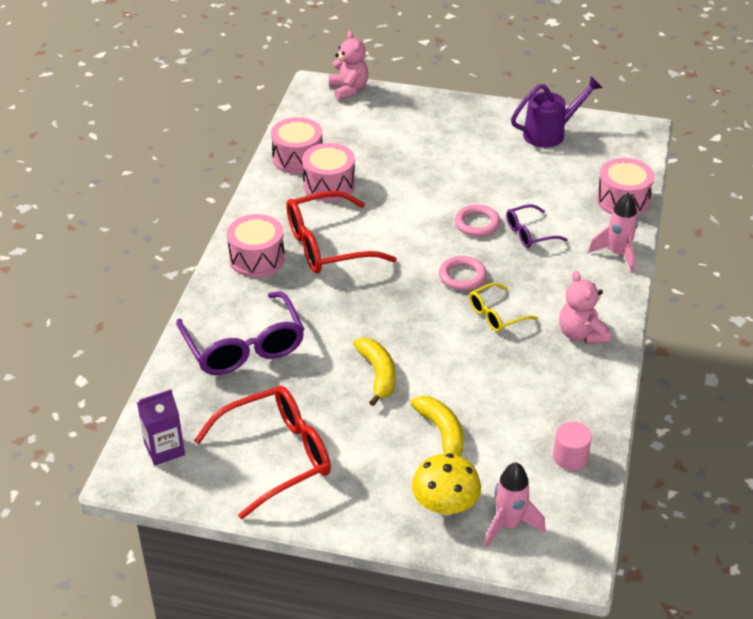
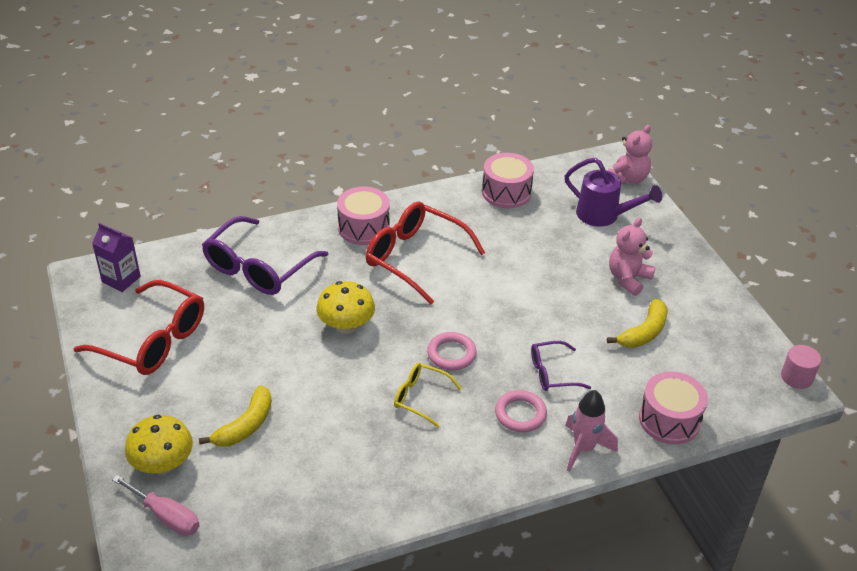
camera: 55 degrees right, 0 degrees up
pink drum [302,143,355,202] -> none
yellow banana [353,338,396,406] -> yellow banana moved to [607,299,668,348]
pink ring [455,204,500,237] -> pink ring moved to [495,390,547,432]
pink rocket [485,462,546,547] -> pink screwdriver [112,475,200,536]
purple glasses [506,204,568,248] -> purple glasses turned 45 degrees counterclockwise [531,341,591,391]
purple watering can [511,76,603,148] -> purple watering can moved to [565,158,662,227]
pink cylinder [553,422,592,470] -> pink cylinder moved to [781,345,821,389]
pink teddy bear [559,271,610,344] -> pink teddy bear moved to [609,217,655,296]
none -> yellow mushroom [316,281,375,334]

